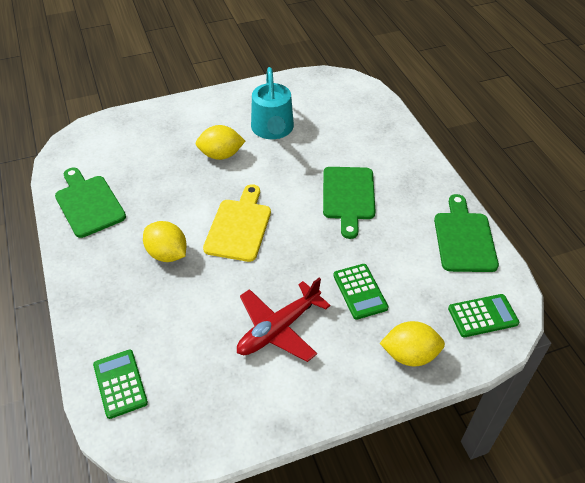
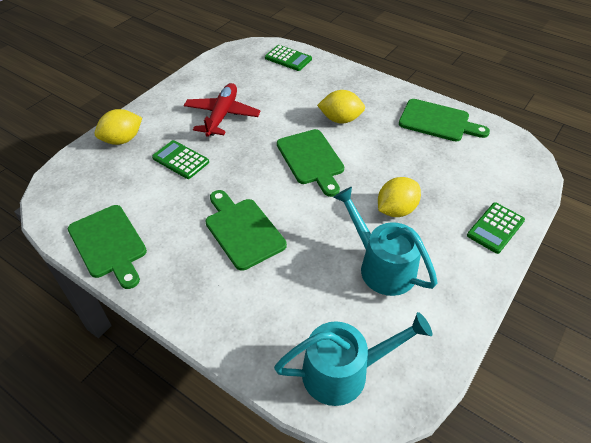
camera: 145 degrees right, 0 degrees up
yellow cutting board [203,184,271,262] -> green cutting board [277,129,344,197]
green calculator [448,294,519,337] -> green calculator moved to [467,203,525,254]
none -> turquoise watering can [274,312,432,406]

